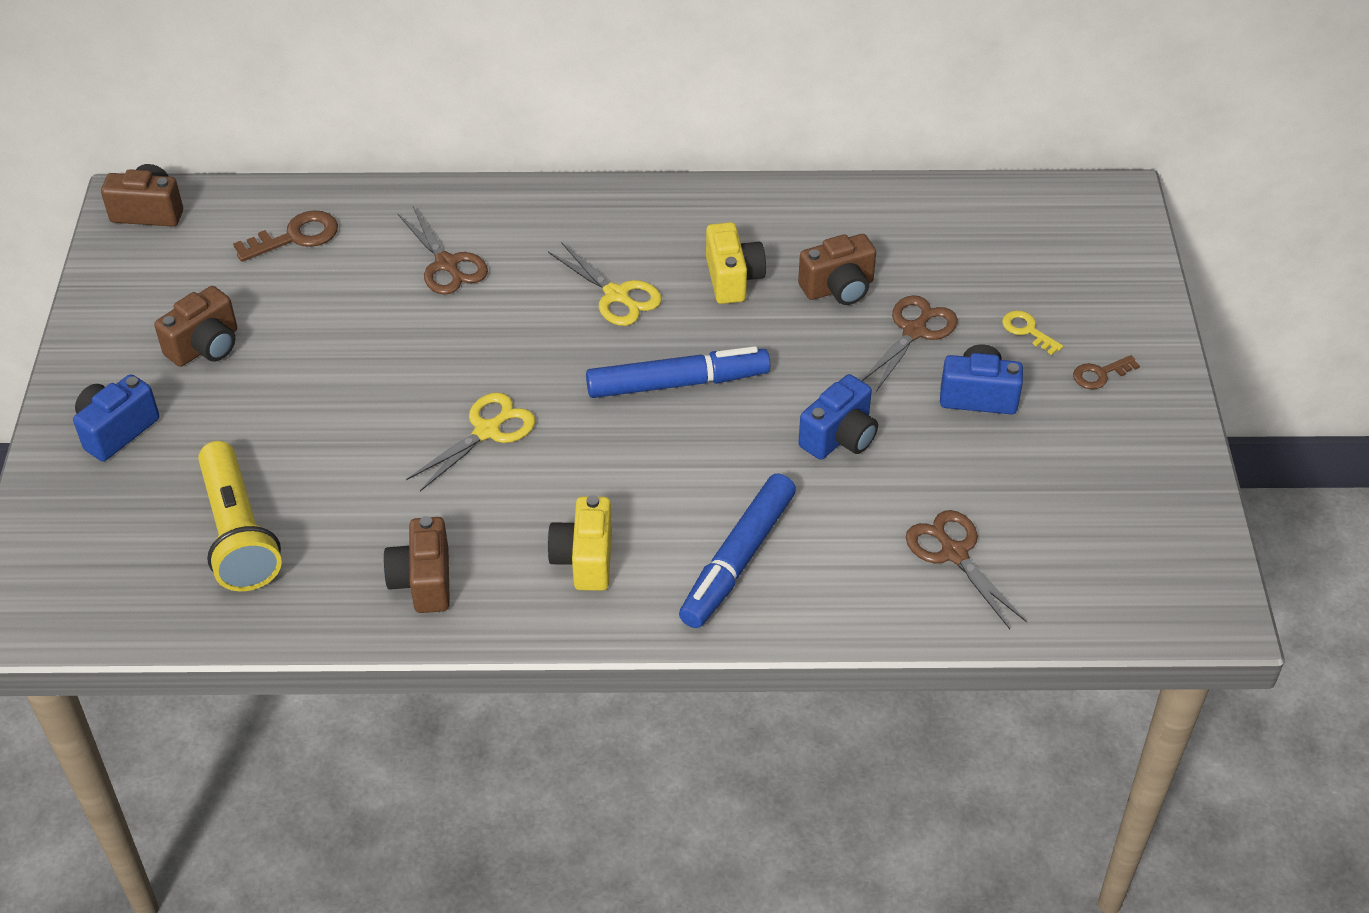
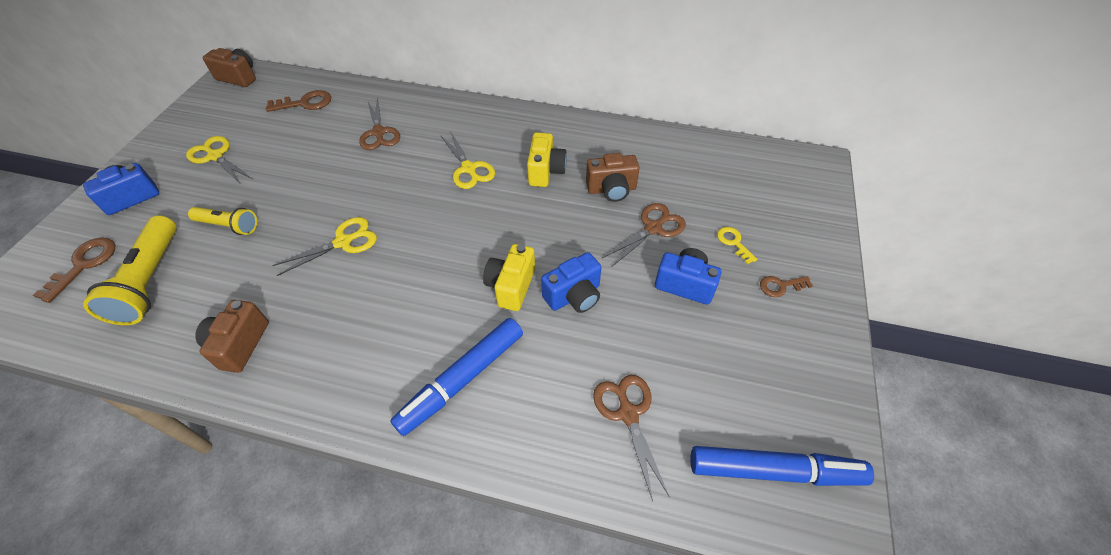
camera: 15 degrees right, 5 degrees up
brown camera [154,286,237,367] -> yellow scissors [186,136,252,184]
yellow camera [547,495,612,591] -> yellow camera moved to [483,244,535,311]
blue marker [586,346,770,398] -> blue marker moved to [690,446,874,486]
none -> brown key [33,237,115,303]
none -> yellow flashlight [188,207,257,235]

